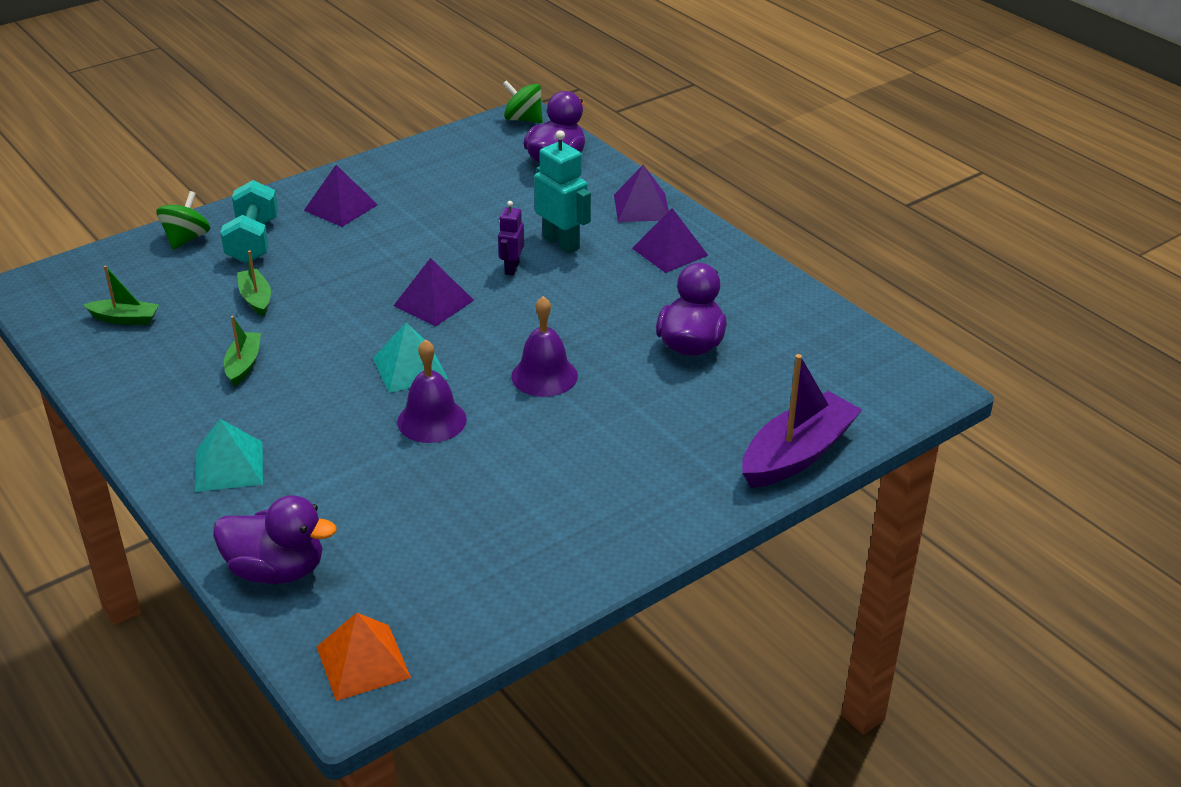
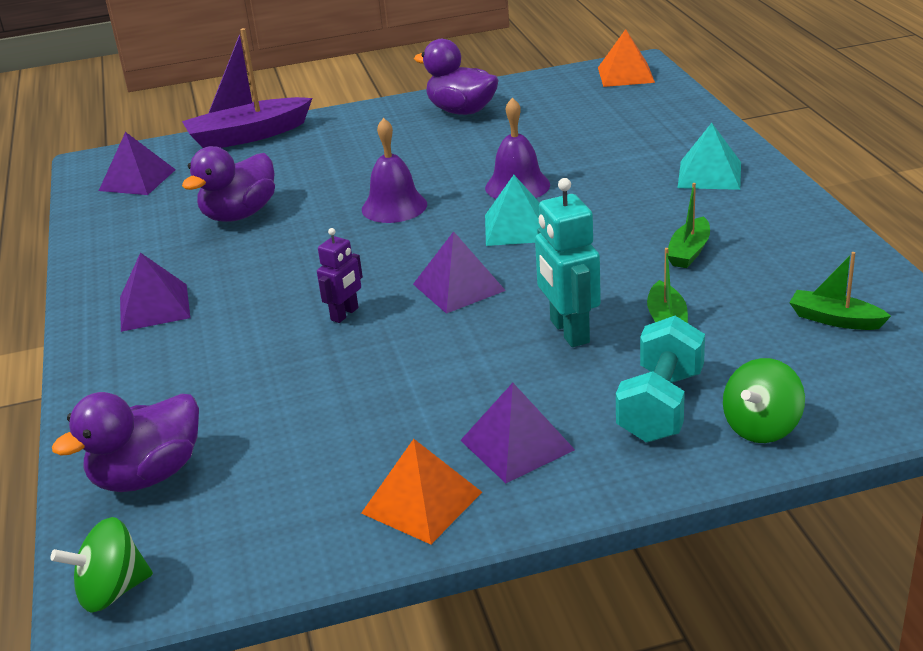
camera: 155 degrees left, 5 degrees down
purple duck [213,495,337,584] -> purple duck moved to [414,39,499,115]
green spinning top [502,80,543,123] -> green spinning top turned 105 degrees clockwise [50,517,153,613]
turquoise robot [534,130,591,254] -> turquoise robot moved to [535,178,601,347]
purple pyramid [614,165,669,222] -> purple pyramid moved to [99,132,176,195]
none -> orange pyramid [361,439,482,544]

